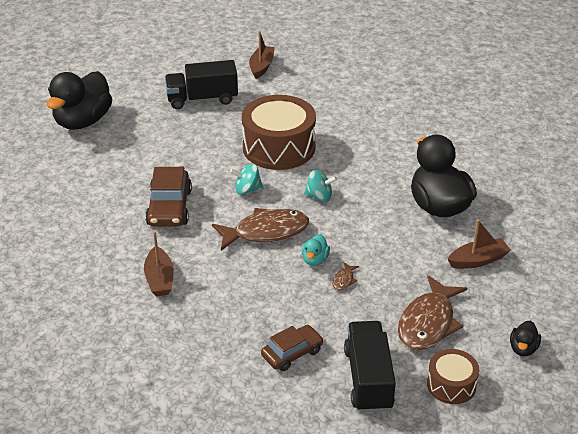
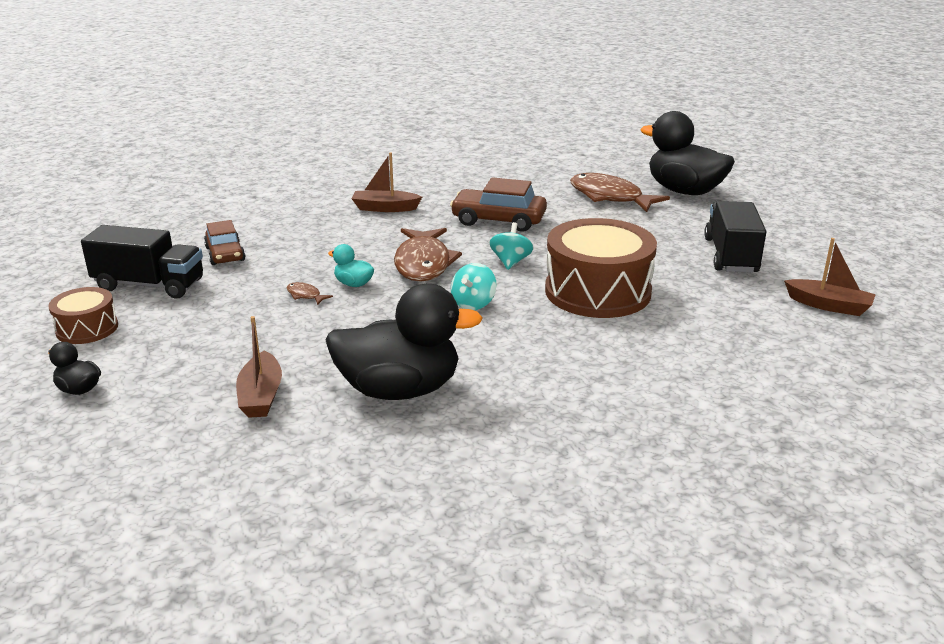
camera: 105 degrees right, 10 degrees down
brown fish [398,275,467,351] -> brown fish moved to [570,173,670,212]

